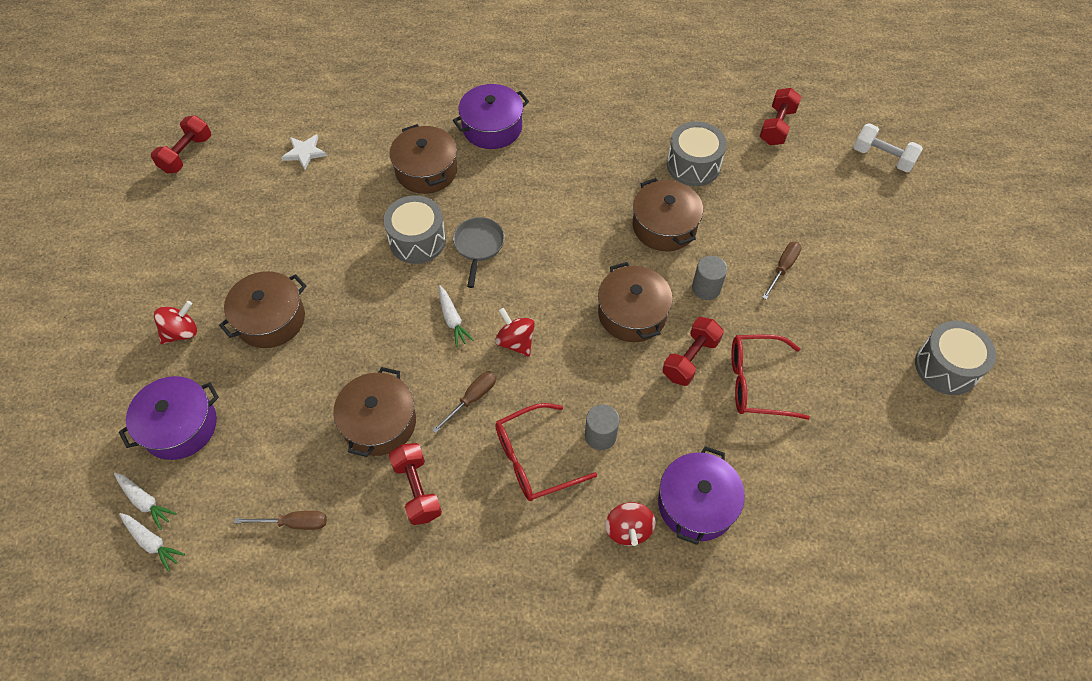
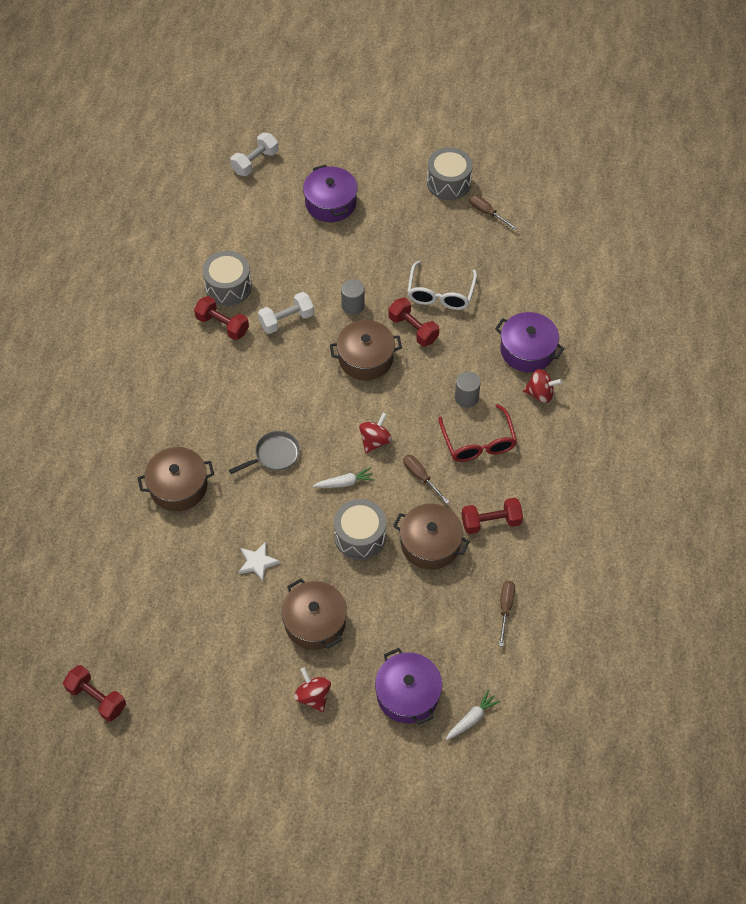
camera: 80 degrees left, 0 degrees up
white carrot [119,513,185,572] -> none
white star [281,134,327,170] -> white star moved to [238,542,280,582]
grey drum [383,195,446,264] -> grey drum moved to [334,499,386,560]
purple pot [453,84,529,149] -> purple pot moved to [303,164,358,222]
grey pan [453,217,504,288] -> grey pan turned 135 degrees clockwise [229,431,300,474]
red spinning top [495,308,535,357] -> red spinning top turned 150 degrees clockwise [359,413,392,453]
brown pot [633,178,703,251] -> white dumbbell [258,292,314,334]
red glasses [731,334,810,420] -> white glasses [407,261,477,310]
red dumbbell [760,88,801,145] -> red dumbbell moved to [194,296,249,340]
brown screwdriver [762,242,802,300] -> brown screwdriver moved to [469,195,517,230]

